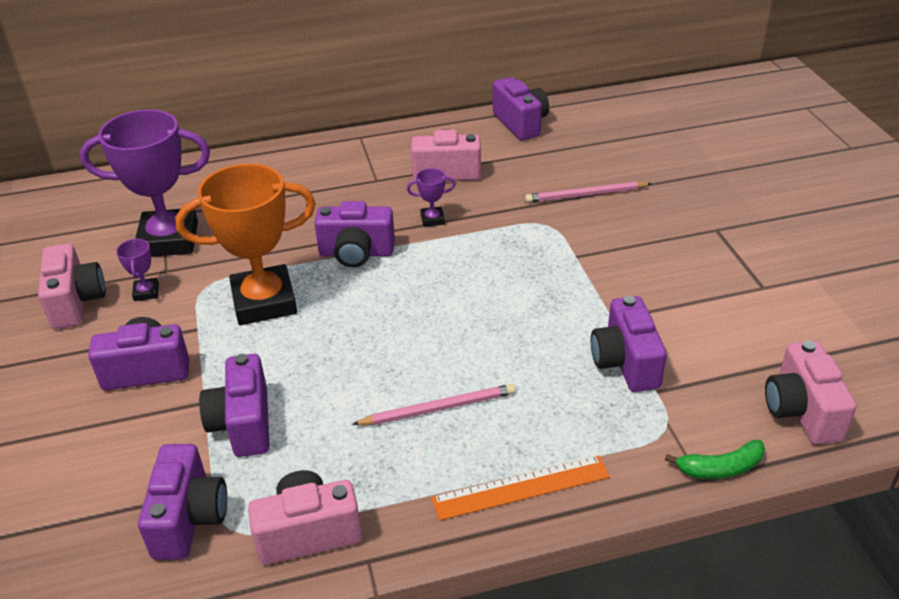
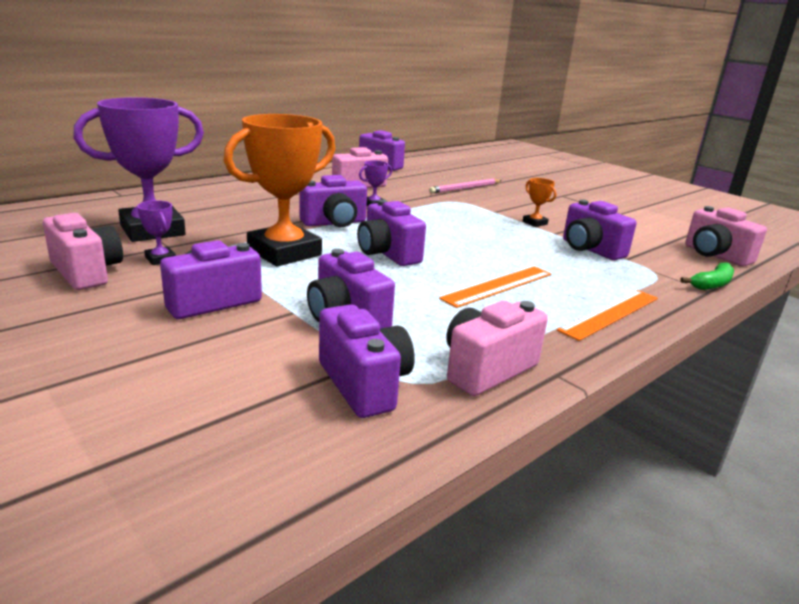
camera: 30 degrees left, 15 degrees down
pink pencil [352,384,516,425] -> orange ruler [439,266,551,308]
none -> purple camera [357,199,426,266]
none -> orange trophy [523,178,556,227]

